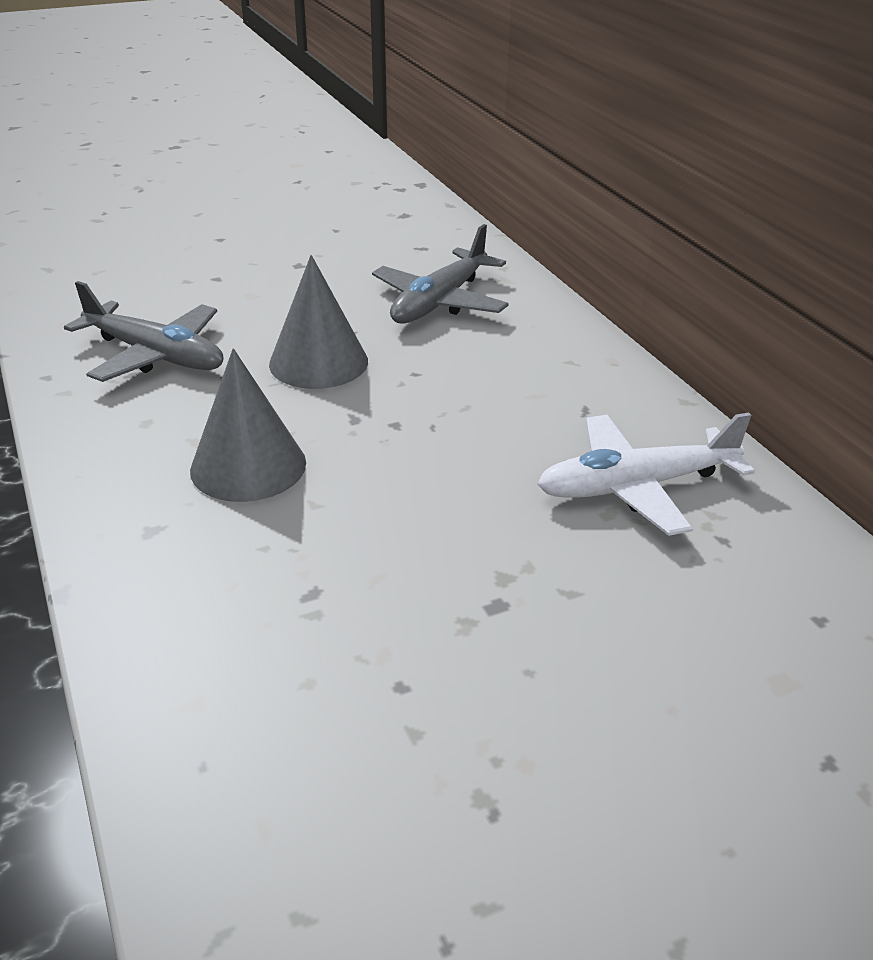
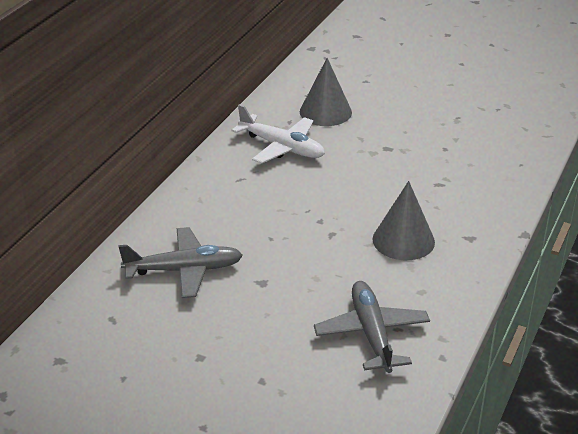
camera: 130 degrees left, 0 degrees up
grey cone [269,255,368,389] -> grey cone moved to [300,58,352,126]

